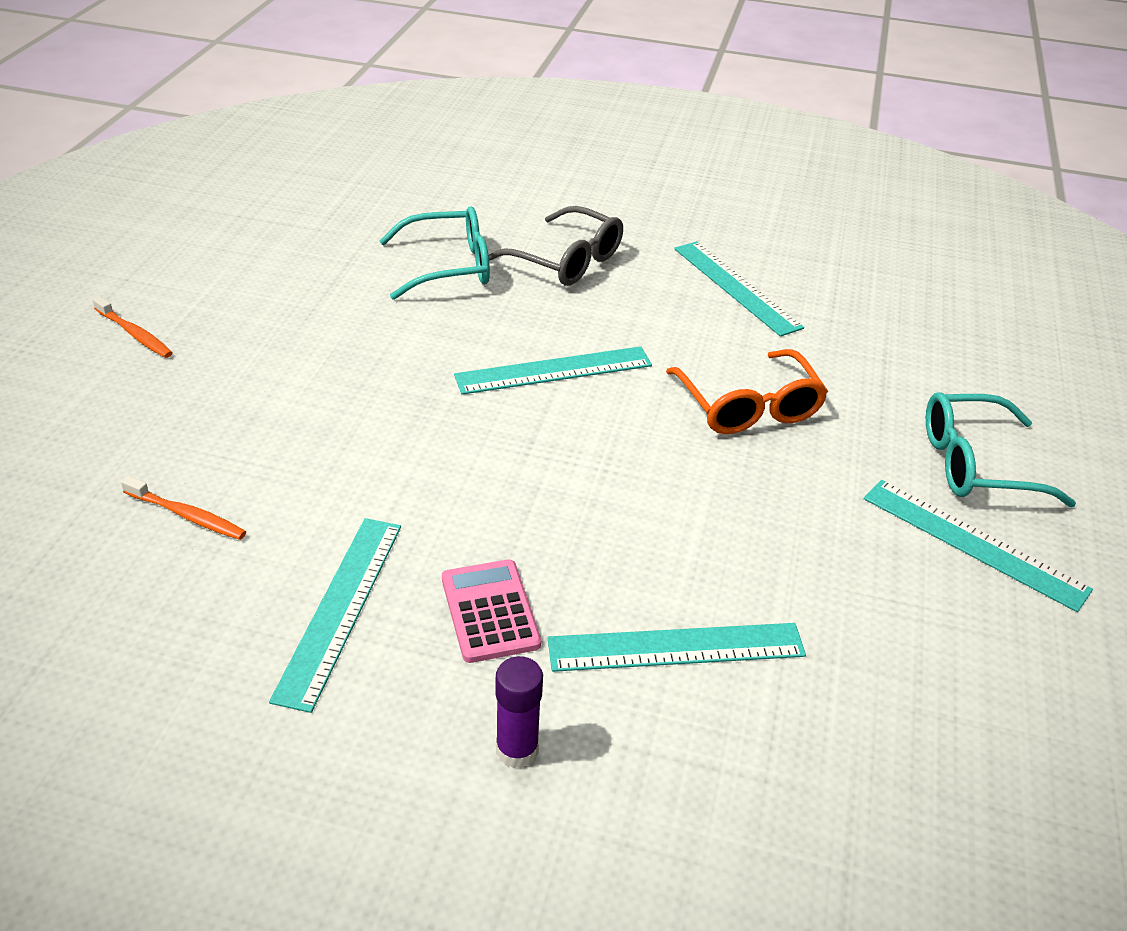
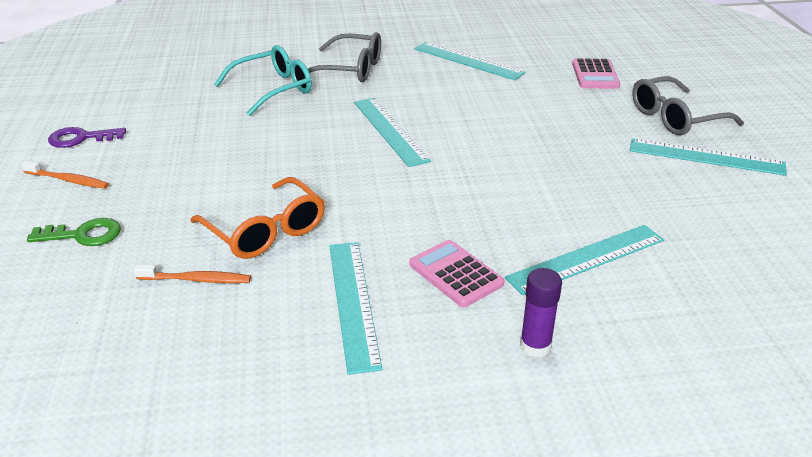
camera: 20 degrees left, 5 degrees down
turquoise ruler [454,346,652,395] -> turquoise ruler turned 75 degrees counterclockwise [354,98,431,167]
orange glasses [666,349,828,434] -> orange glasses moved to [190,177,325,259]
turquoise glasses [926,392,1076,507] -> grey glasses [632,76,744,135]
none -> green key [27,218,121,246]
none -> purple key [48,127,126,148]
none -> pink calculator [572,58,620,89]

